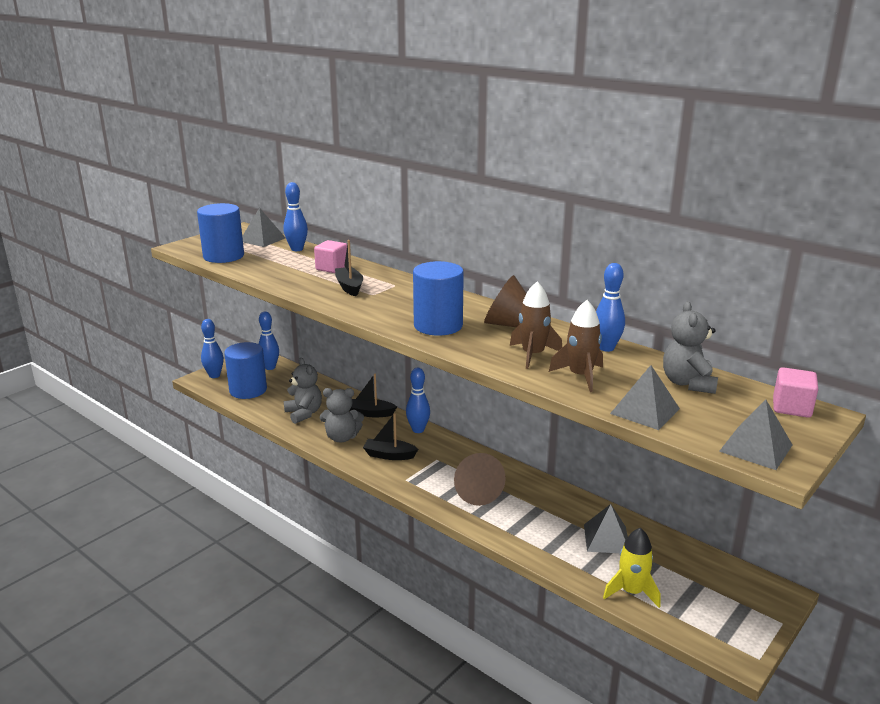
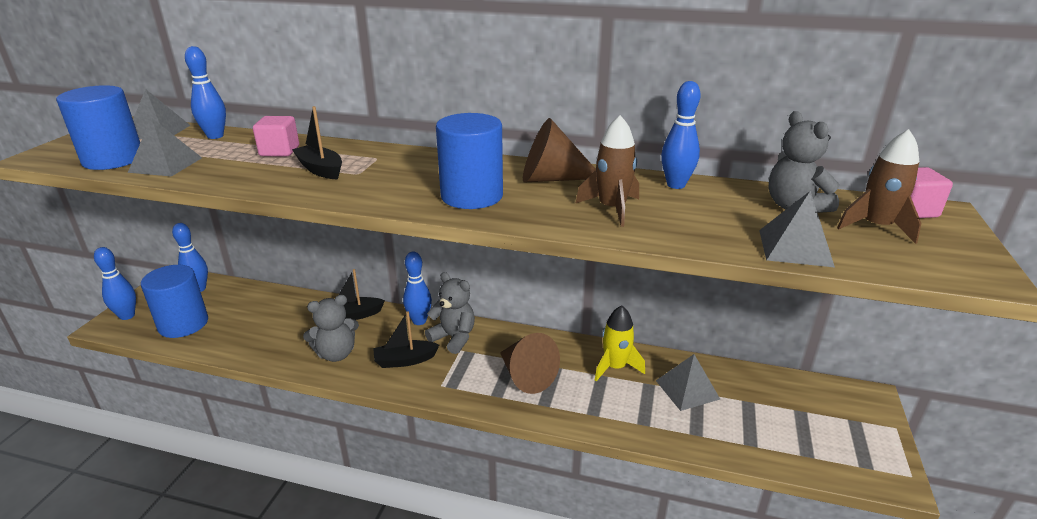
camera: 25 degrees left, 5 degrees up
grey teddy bear [284,358,322,424] -> grey teddy bear moved to [425,272,475,354]
brown rocket [549,300,603,392] -> brown rocket moved to [837,129,921,244]
yellow rocket [603,528,661,608] -> yellow rocket moved to [595,305,645,381]
grey pyramid [719,399,792,470] -> grey pyramid moved to [128,118,202,177]

